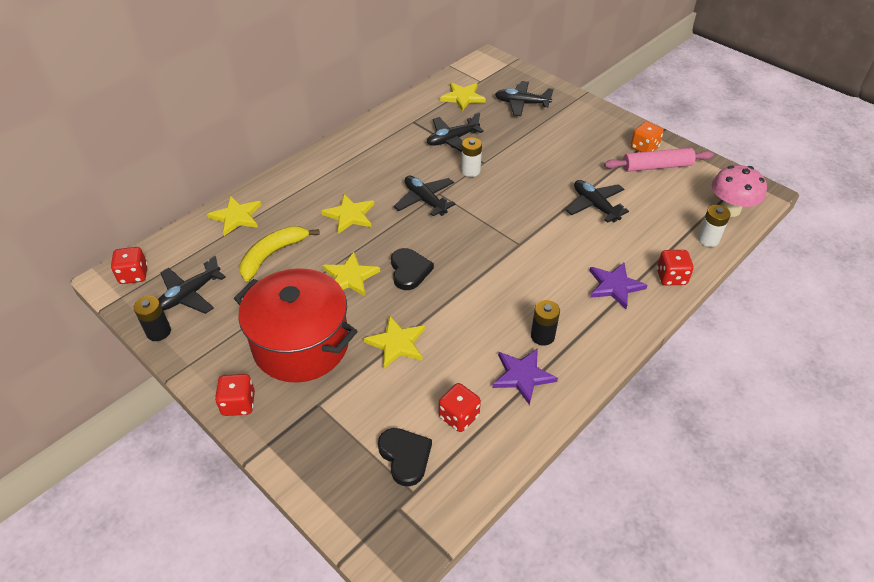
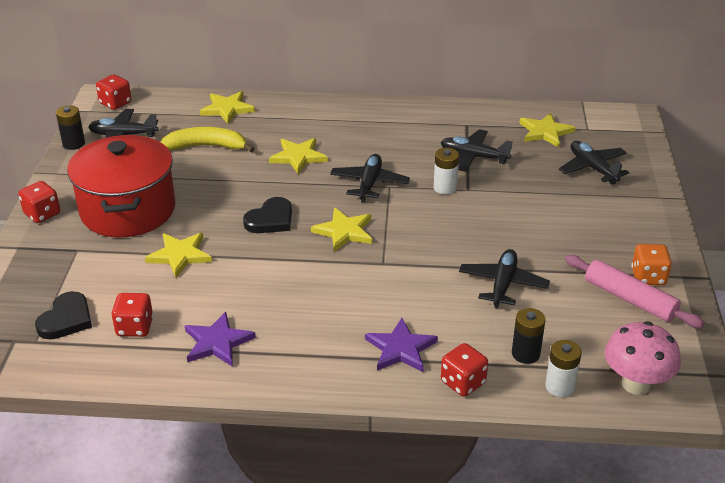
camera: 50 degrees right, 10 degrees down
yellow star [322,252,380,296] -> yellow star moved to [311,208,372,252]
black battery [531,300,560,346] -> black battery moved to [512,308,546,364]

